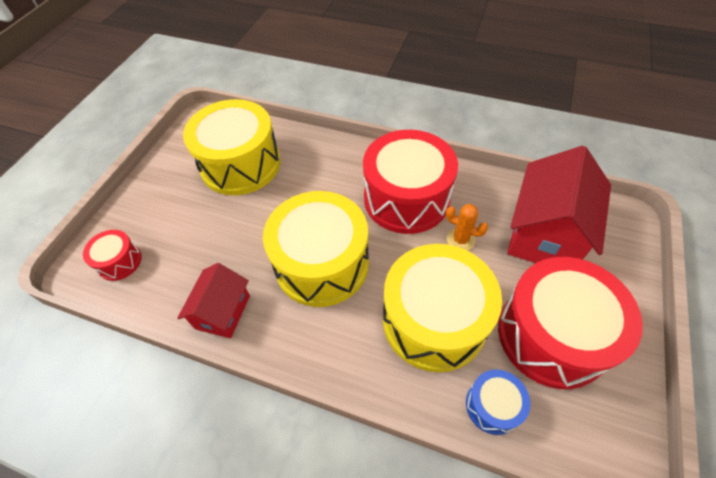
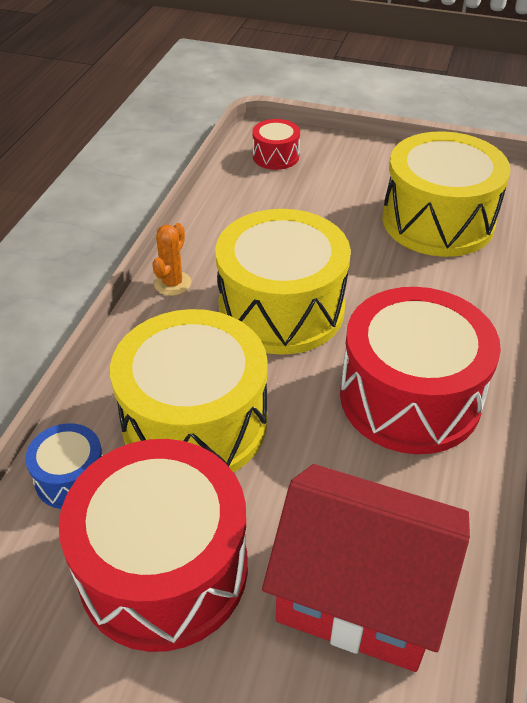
camera: 85 degrees right, 10 degrees down
red house [177,263,250,338] -> none
orange cactus [446,204,488,251] -> orange cactus moved to [152,223,191,296]

